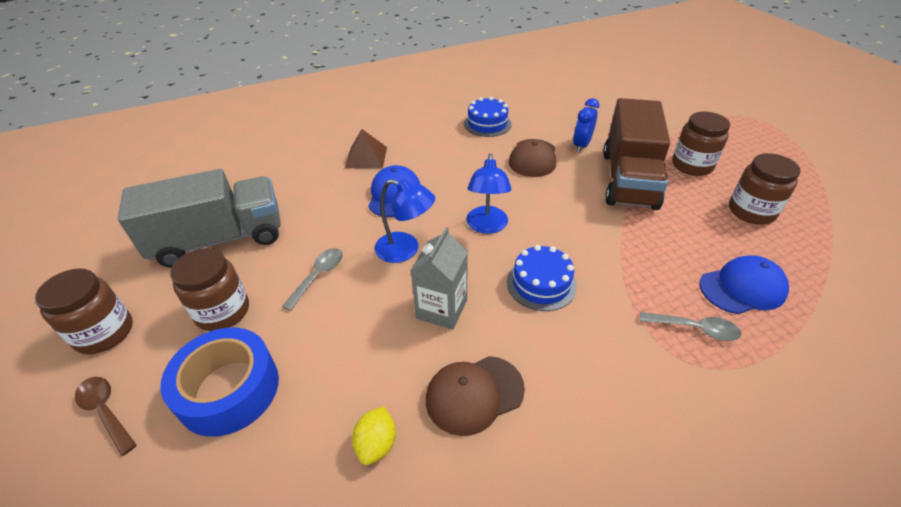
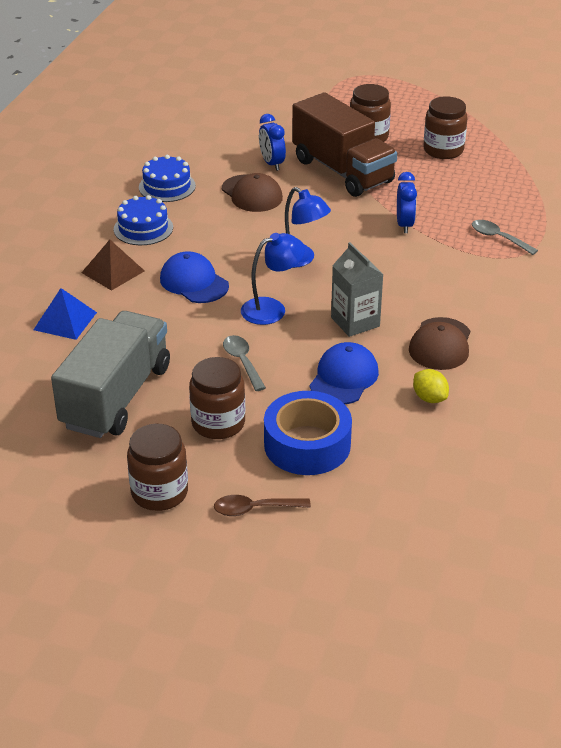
camera: 50 degrees left, 5 degrees down
blue cake [507,245,577,311] -> blue cake moved to [114,195,173,245]
grey spoon [640,312,742,341] -> grey spoon turned 105 degrees counterclockwise [472,220,538,255]
blue cap [699,255,789,314] -> blue cap moved to [310,342,379,404]
none -> blue pyramid [34,288,97,340]
none -> blue clock [397,172,417,233]

